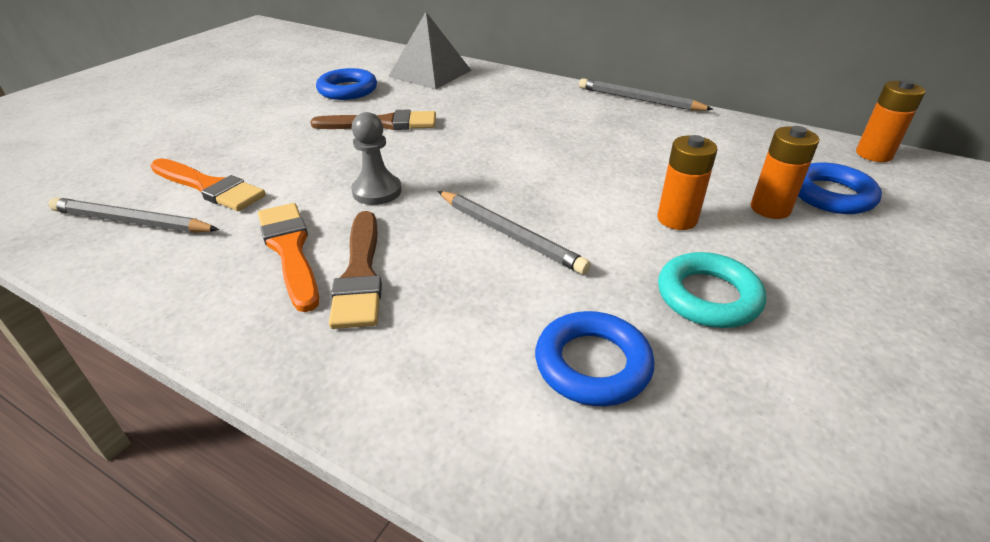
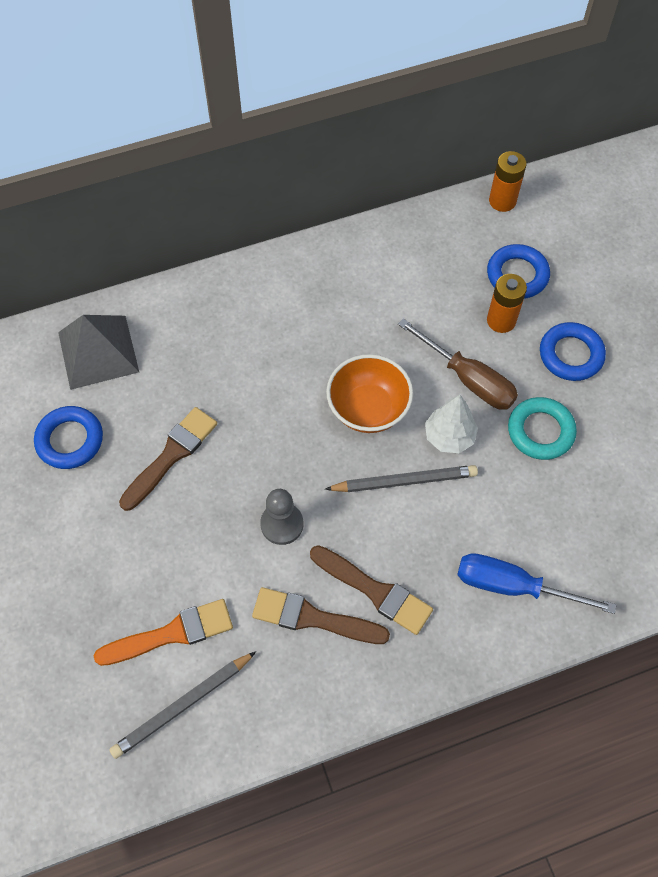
camera: 50 degrees left, 25 degrees up
orange brush [258,203,319,312] -> brown brush [252,587,390,644]
blue ring [535,311,655,406] -> blue ring moved to [540,322,606,381]
grey pencil [579,78,713,110] -> none
orange battery [657,135,717,230] -> brown screwdriver [398,318,518,410]
none -> orange bowl [326,354,413,433]
none -> white tree [425,395,478,453]
none -> blue screwdriver [457,553,617,614]

